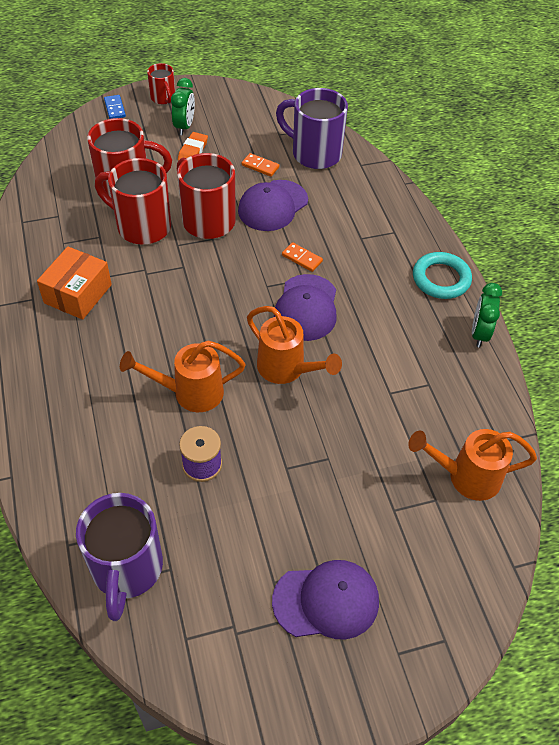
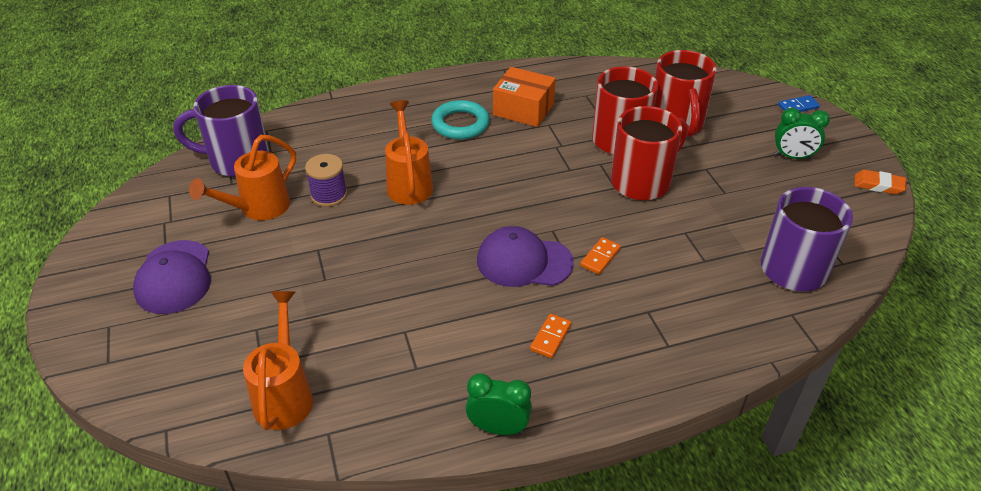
camera: 90 degrees right, 10 degrees down
red mug [147,63,175,104] -> none
orange eraser [178,132,208,161] -> orange eraser moved to [854,170,906,194]
purple cap [238,180,308,231] -> none
orange domino [242,153,279,177] -> orange domino moved to [530,314,572,358]
orange watering can [247,306,342,384] -> orange watering can moved to [189,135,296,220]
turquoise ring [413,252,472,299] -> turquoise ring moved to [431,100,490,139]

